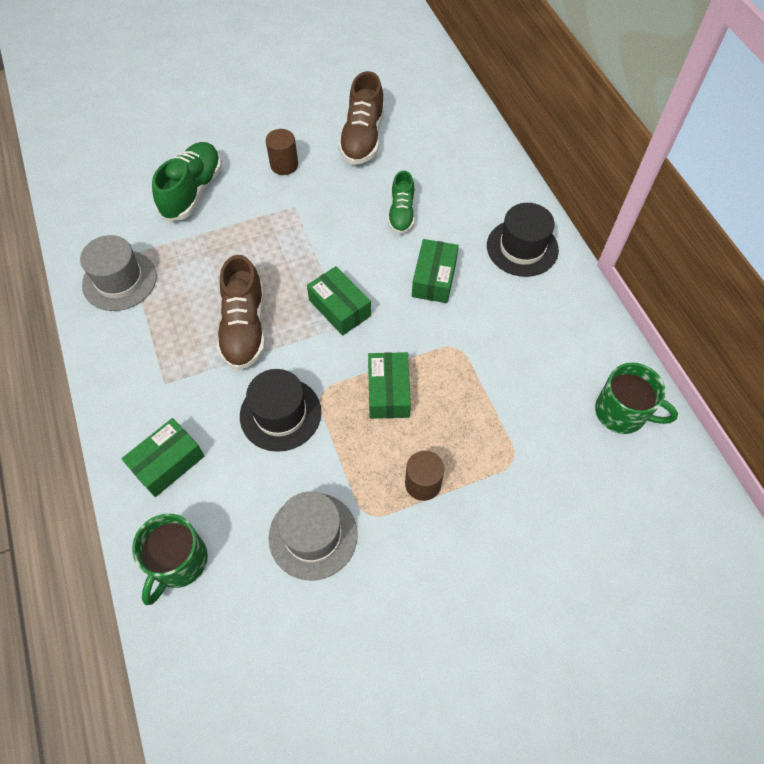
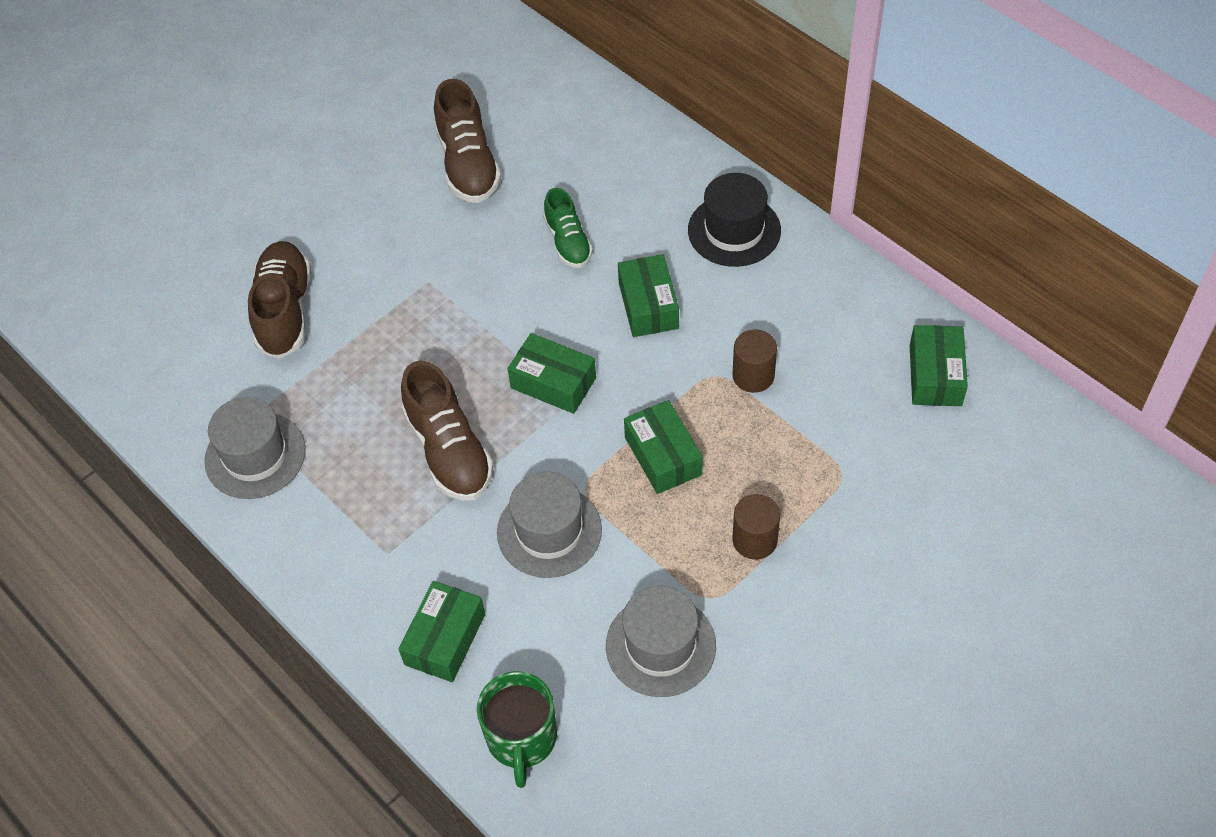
camera: 20 degrees left, 5 degrees down
green shoe [152,142,222,221] -> brown shoe [248,241,311,359]
black hat [240,369,321,452] -> grey hat [497,472,602,578]
brown cylinder [266,129,298,175] -> brown cylinder moved to [733,330,777,393]
green mug [595,363,678,434] -> green box [910,325,968,406]

